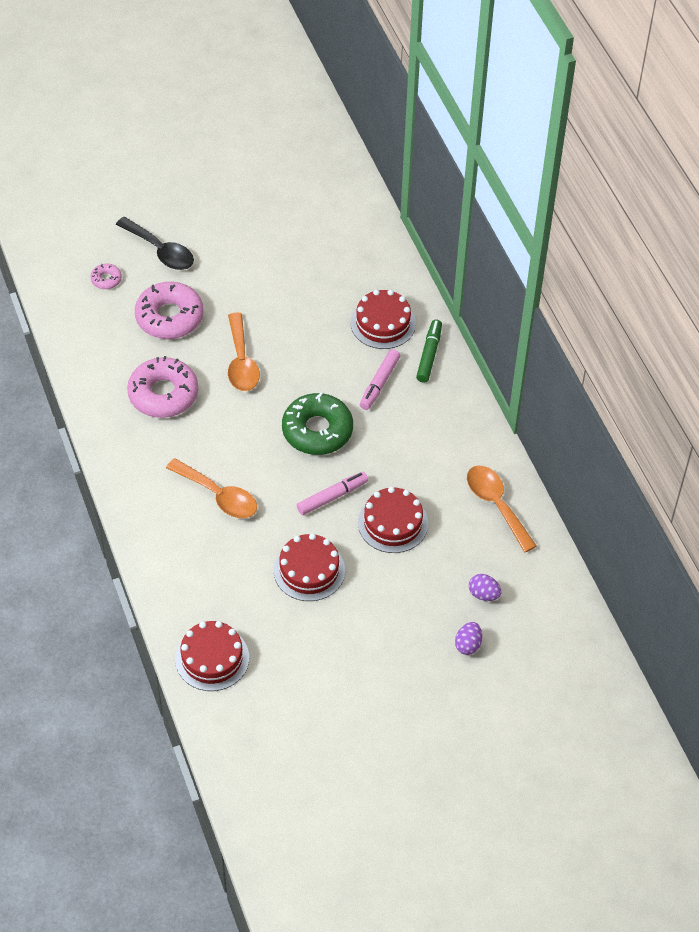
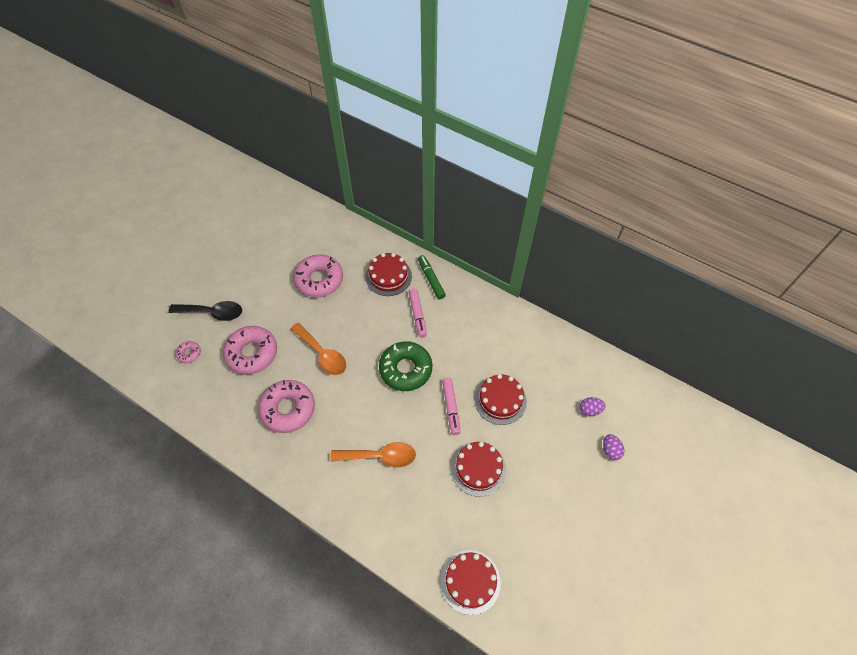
camera: 35 degrees left, 5 degrees up
pink marker [297,472,368,515] -> pink marker turned 150 degrees clockwise [442,378,460,435]
orange spoon [467,466,537,552] -> none
none -> pink donut [293,254,343,297]

